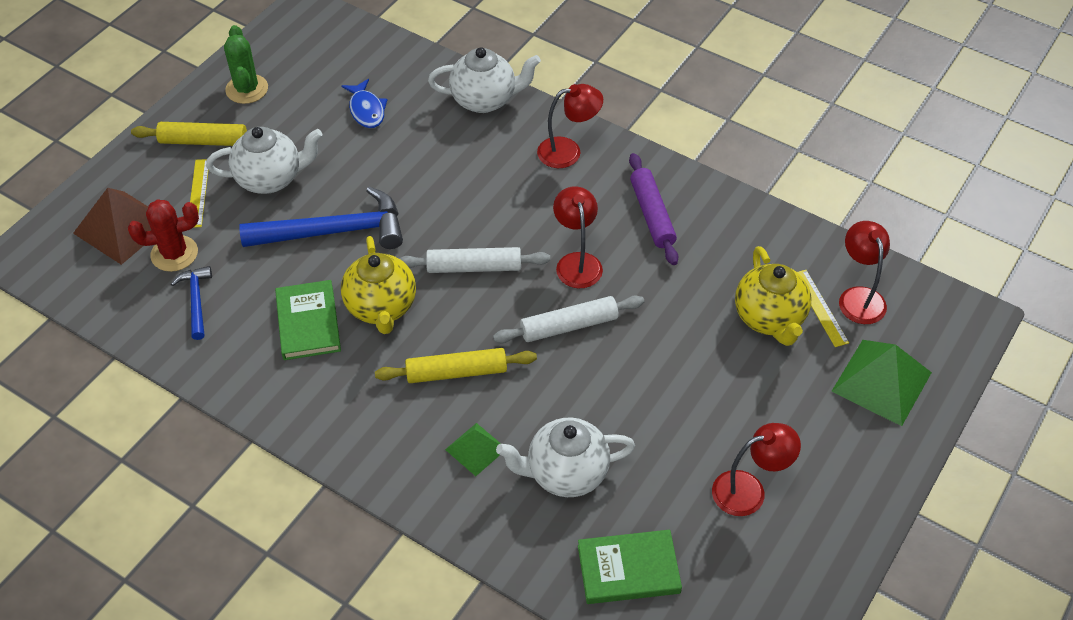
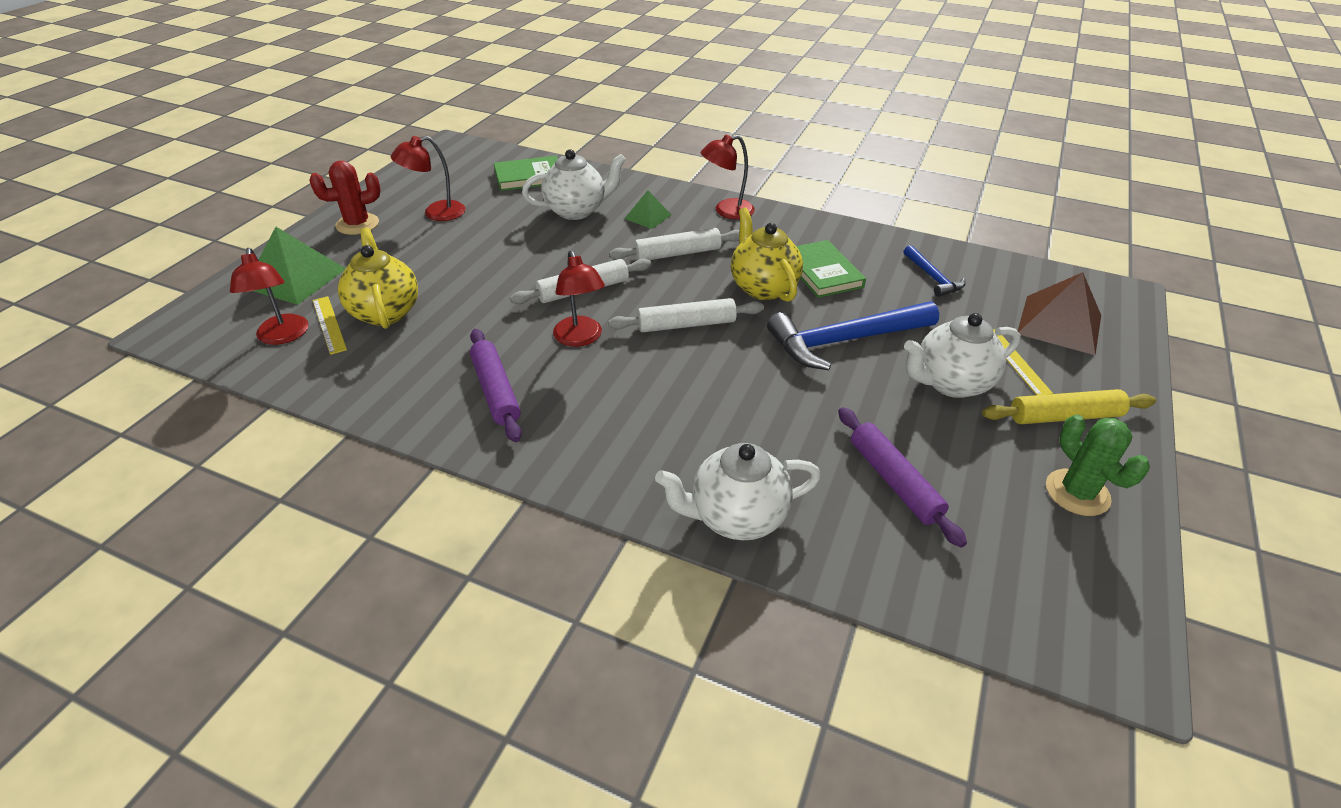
camera: 170 degrees right, 10 degrees down
red cactus [128,199,199,272] -> red cactus moved to [309,161,381,235]
blue fish [342,79,388,128] -> purple rolling pin [838,407,967,547]
yellow rolling pin [375,348,537,383] -> white rolling pin [609,228,739,260]
red lamp [537,84,603,168] -> red lamp moved to [701,135,755,219]

